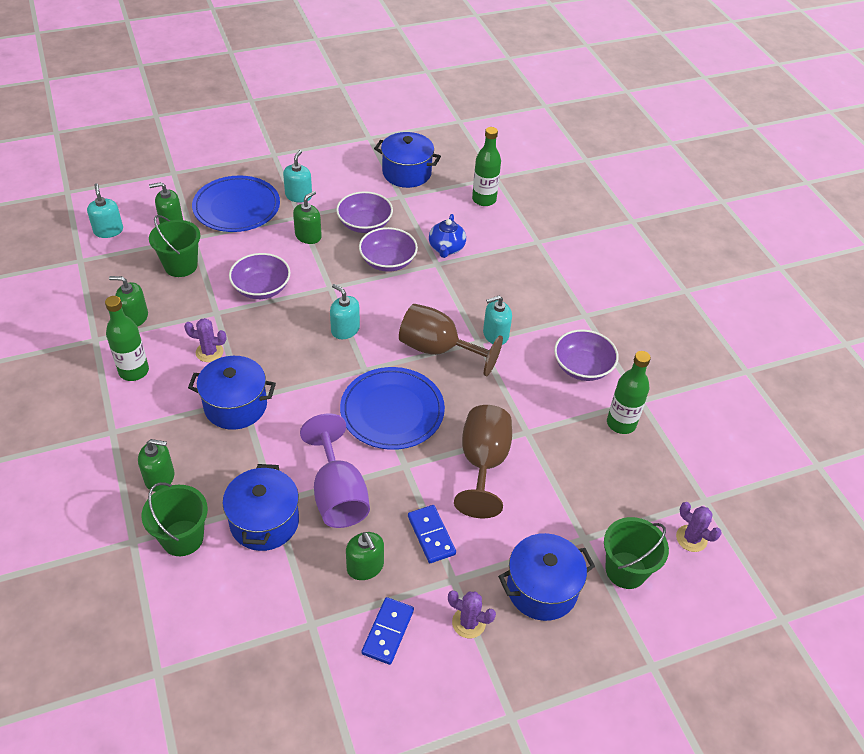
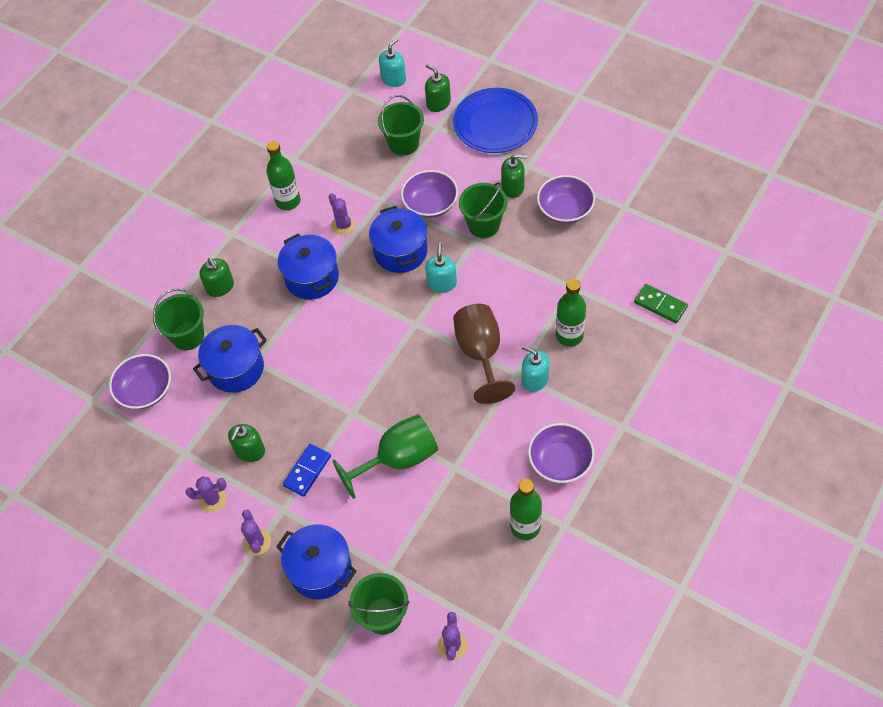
camera: 60 degrees right, 10 degrees up
green soap dispenser [109,276,148,327] -> none
turquoise soap dispenser [283,150,312,203] -> none
purple goblet [300,413,370,528] -> none
blue plate [340,367,445,450] -> none
purple bowl [359,227,418,272] -> purple bowl moved to [109,354,171,409]
blue domino [362,597,414,665] -> purple cactus [186,476,227,513]
blue pot [374,132,441,188] -> blue pot moved to [369,206,428,273]
blue teapot [429,214,466,258] -> none
brown goblet [454,405,512,518] -> green goblet [332,414,438,499]
green bottle [472,127,501,206] -> green bottle moved to [556,279,586,347]
none -> green bucket [459,182,507,238]
none -> green domino [634,284,688,323]

